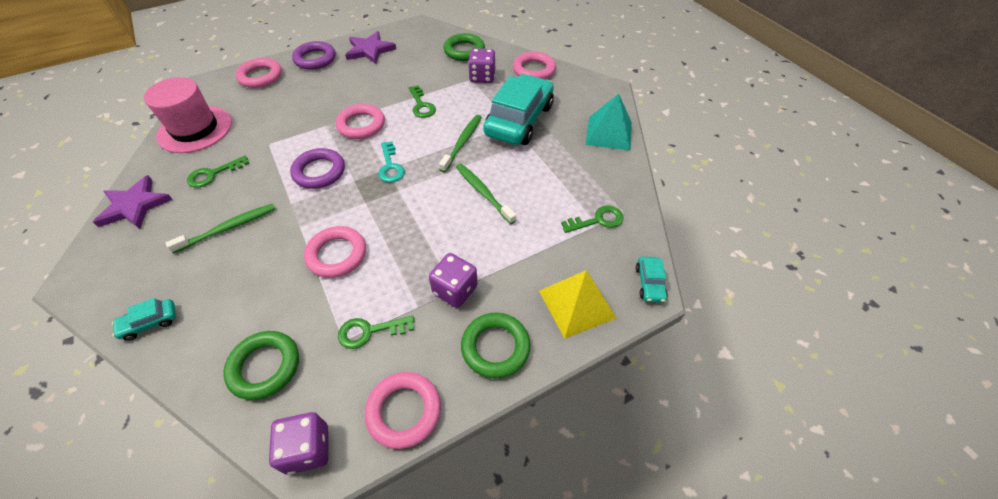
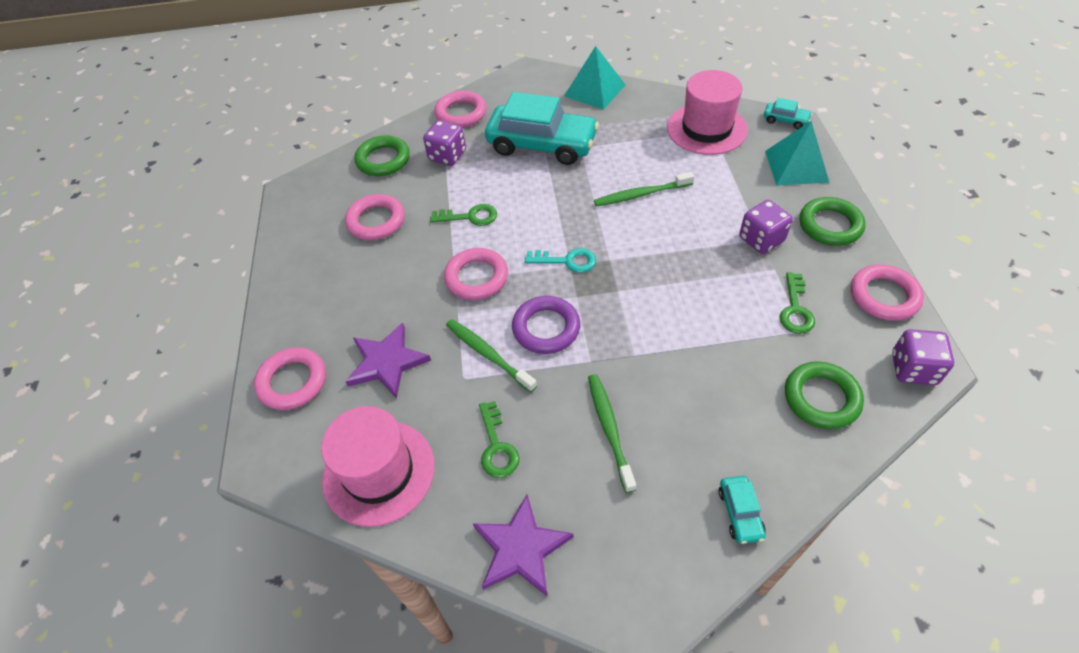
camera: 65 degrees left, 0 degrees up
purple ring [292,41,336,70] -> none
pink ring [304,226,366,278] -> pink ring moved to [345,194,405,240]
purple star [345,31,396,64] -> purple star moved to [345,323,431,399]
green toothbrush [439,115,482,172] -> green toothbrush moved to [446,319,537,392]
turquoise car [484,74,554,145] -> turquoise car turned 150 degrees clockwise [485,92,599,165]
yellow pyramid [539,270,616,339] -> turquoise pyramid [765,121,829,186]
green key [561,206,623,233] -> pink hat [667,70,748,155]

